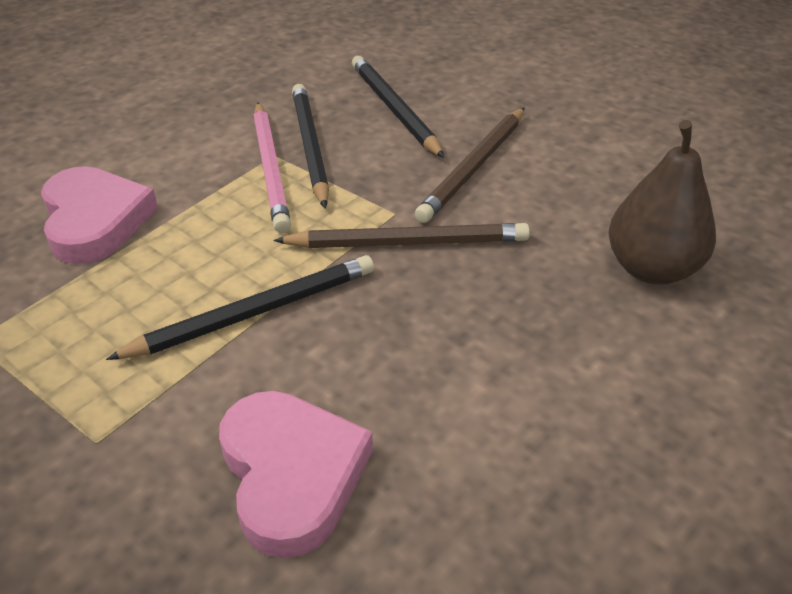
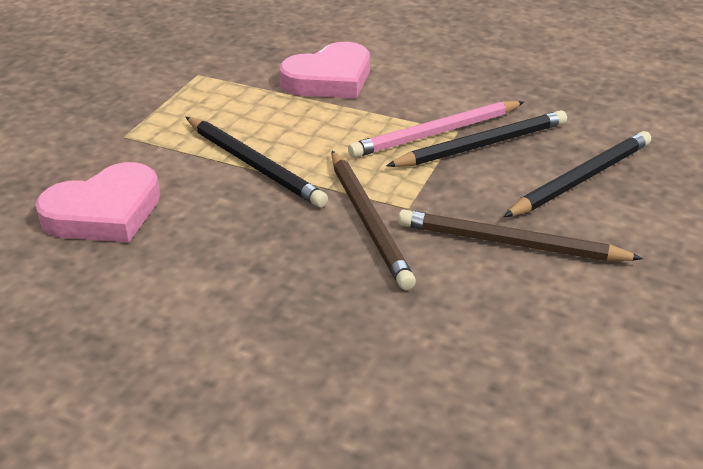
camera: 75 degrees right, 5 degrees down
brown pear [608,120,716,285] -> none

